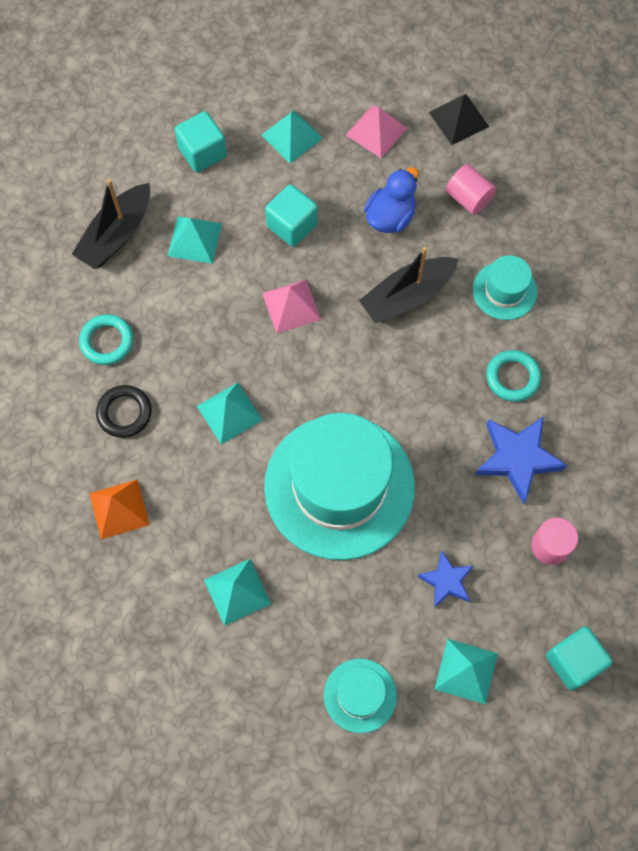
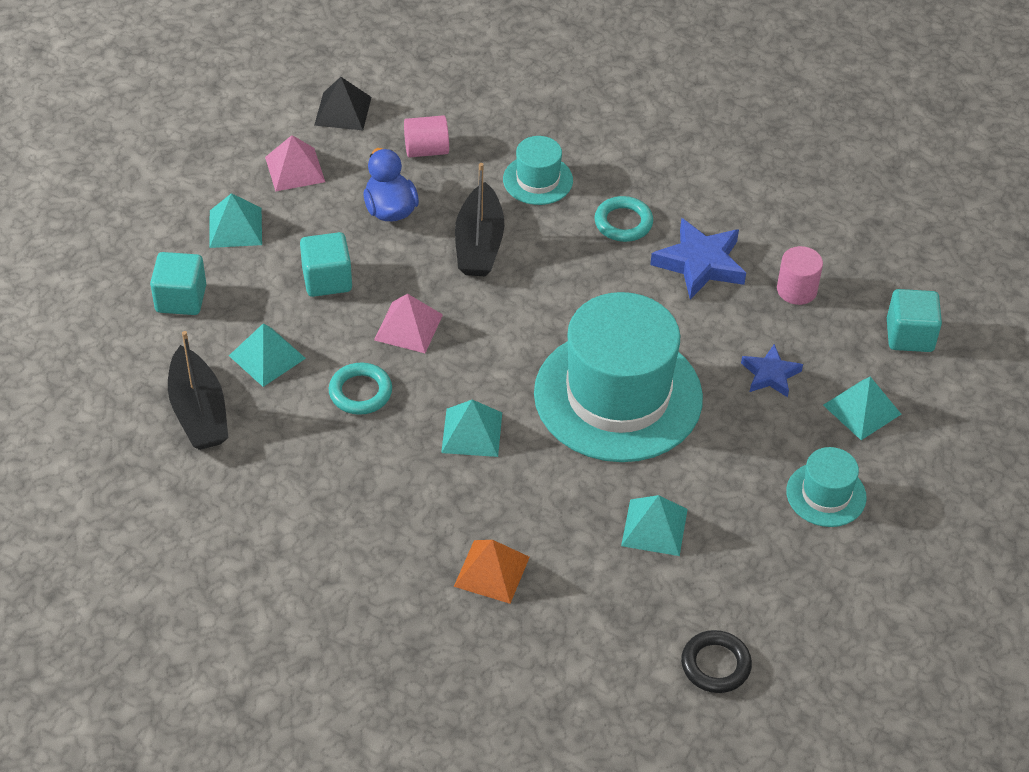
camera: 55 degrees left, 20 degrees down
turquoise ring [79,314,133,365] -> turquoise ring moved to [329,362,392,415]
black ring [96,385,152,438] -> black ring moved to [681,630,752,693]

